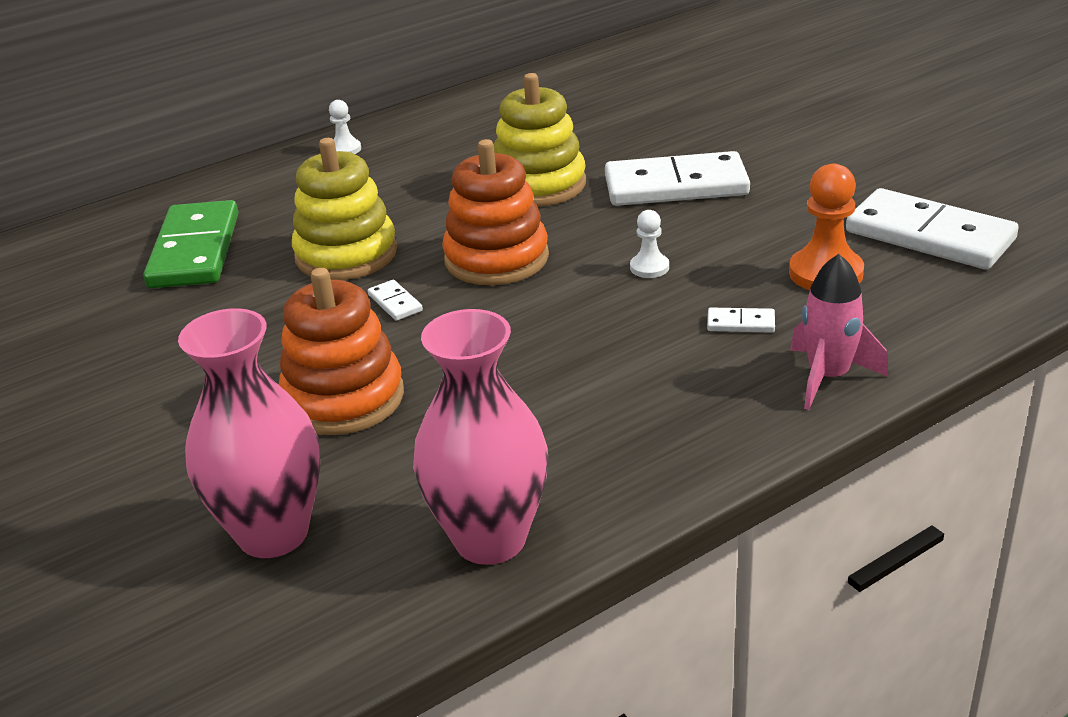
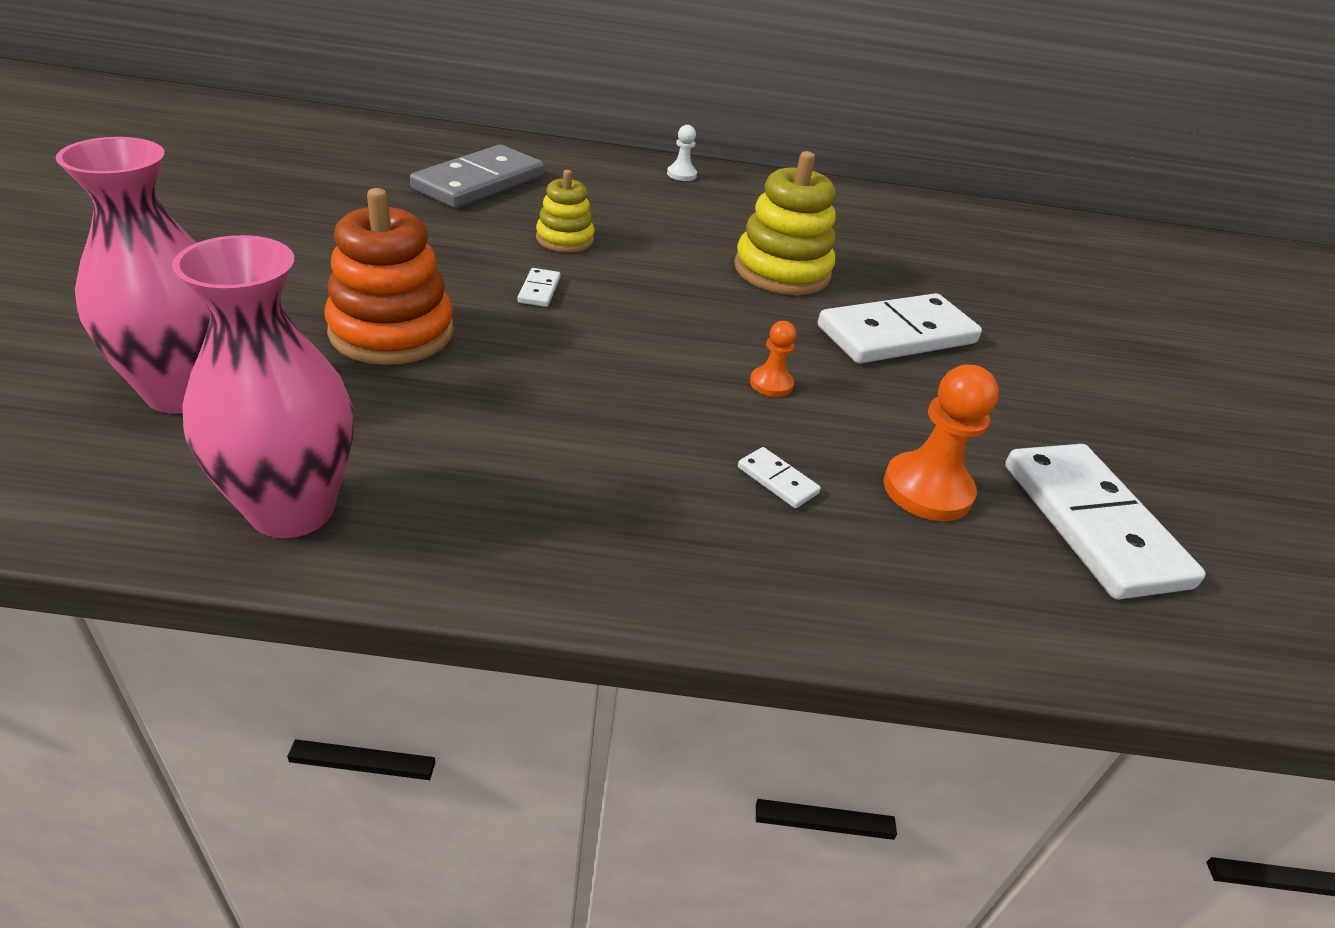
camera: 30 degrees right, 5 degrees up
green domino [143,200,238,288] -> grey domino [410,145,544,208]
yellow stacking toy [292,138,397,280] -> yellow stacking toy [536,170,595,253], size x0.59
orange stacking toy [442,139,549,285] -> none
white domino [605,151,750,206] -> white domino turned 60 degrees counterclockwise [818,293,982,364]
white pawn [630,210,669,278] -> orange pawn [750,321,796,397]
pink rocket [790,254,888,410] -> none

